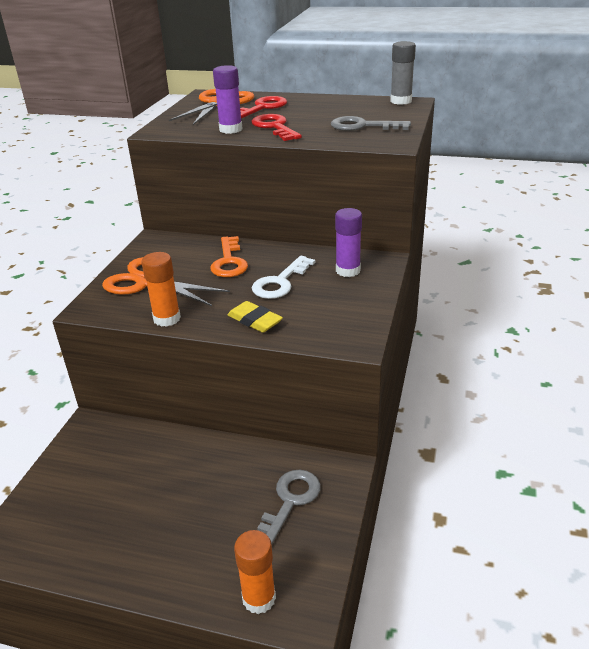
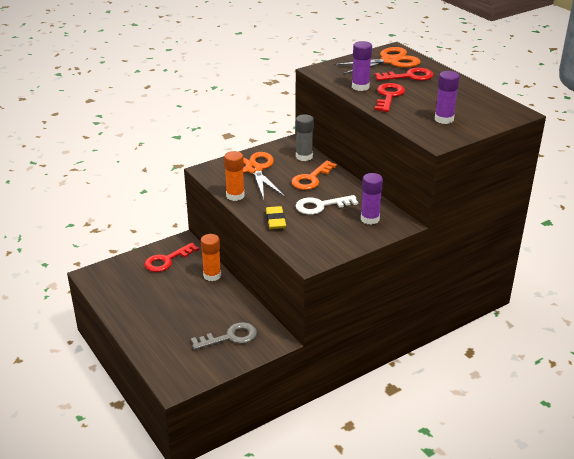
camera: 40 degrees right, 0 degrees up
orange glue stick [234,530,276,614] -> orange glue stick moved to [201,234,221,281]
grey key [331,116,411,131] -> purple glue stick [435,71,460,124]
grey glue stick [390,41,416,105] -> grey glue stick moved to [296,114,314,161]
none -> red key [144,242,199,272]

